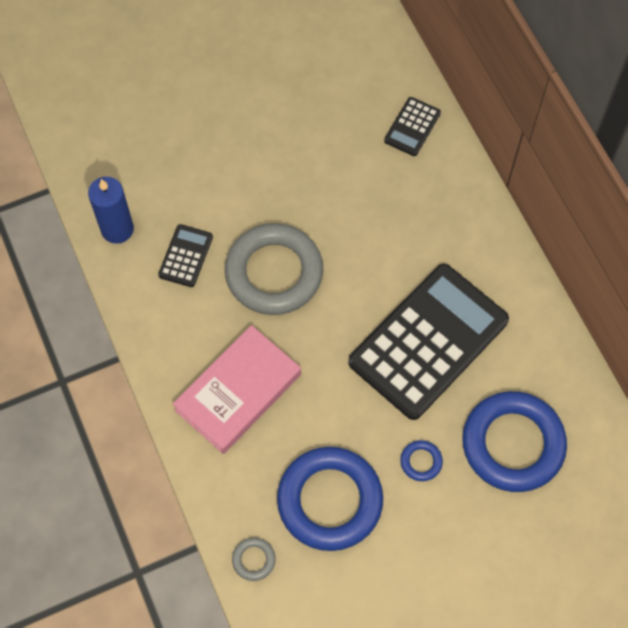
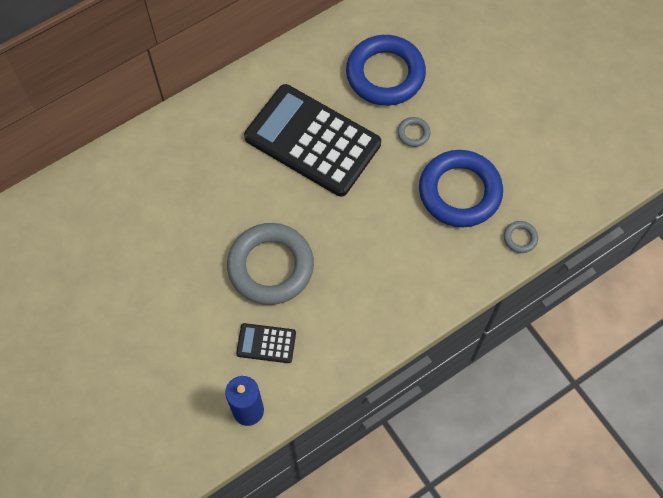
camera: 100 degrees left, 0 degrees up
pink book [173,325,301,454] -> none
black calculator [384,97,441,156] -> none
blue ring [400,440,443,481] -> grey ring [397,117,431,147]

